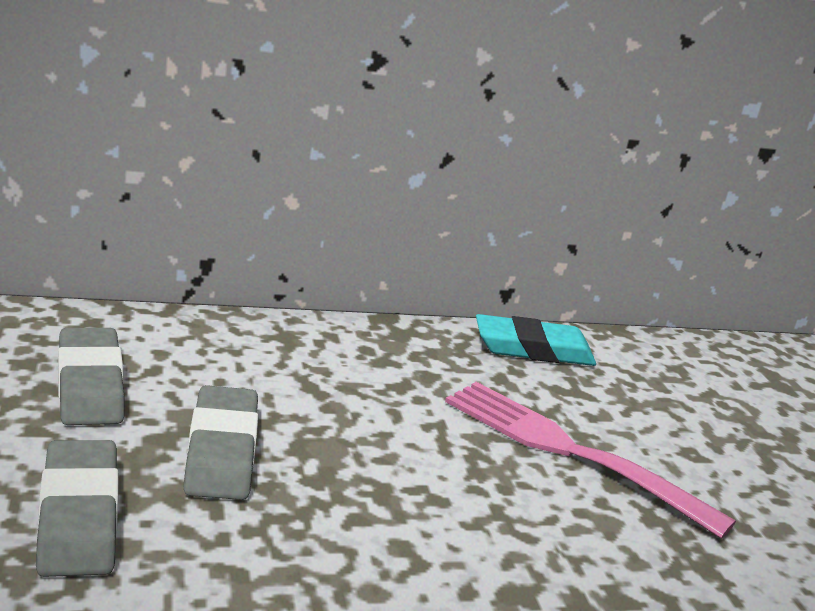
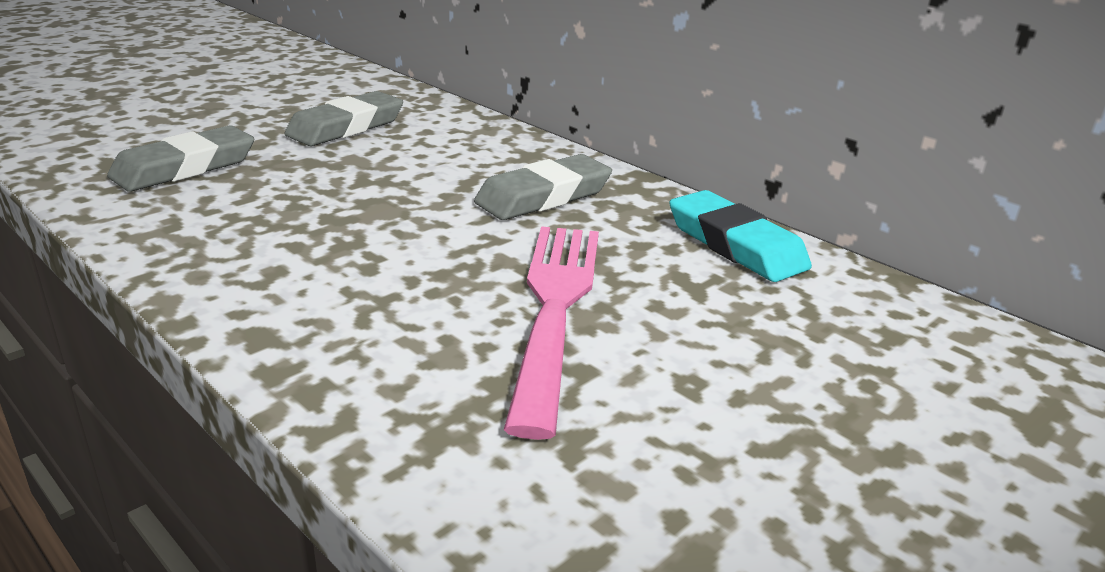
camera: 60 degrees right, 5 degrees up
grey eraser [183,385,258,500] -> grey eraser moved to [474,154,612,220]

